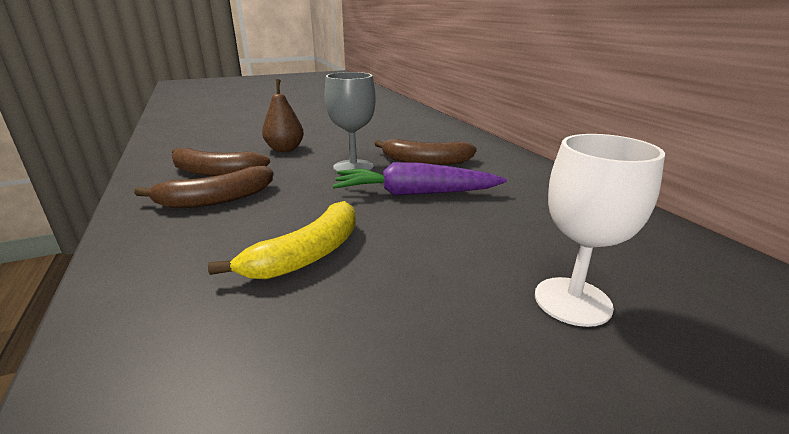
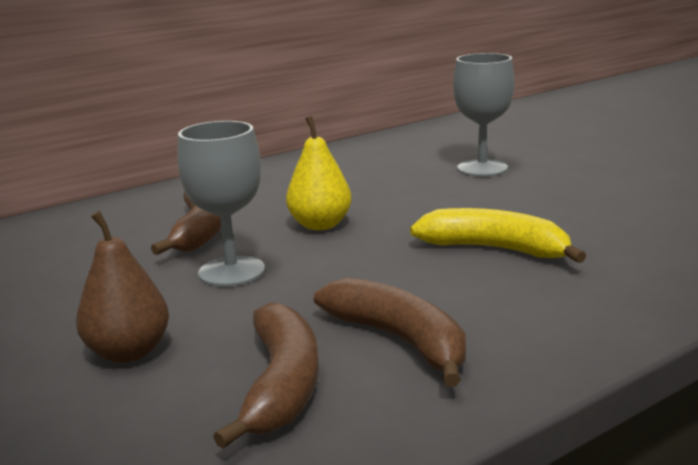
camera: 100 degrees left, 5 degrees down
purple carrot [332,162,507,196] -> yellow pear [286,116,352,230]
white goblet [535,134,665,327] -> grey goblet [453,53,515,177]

